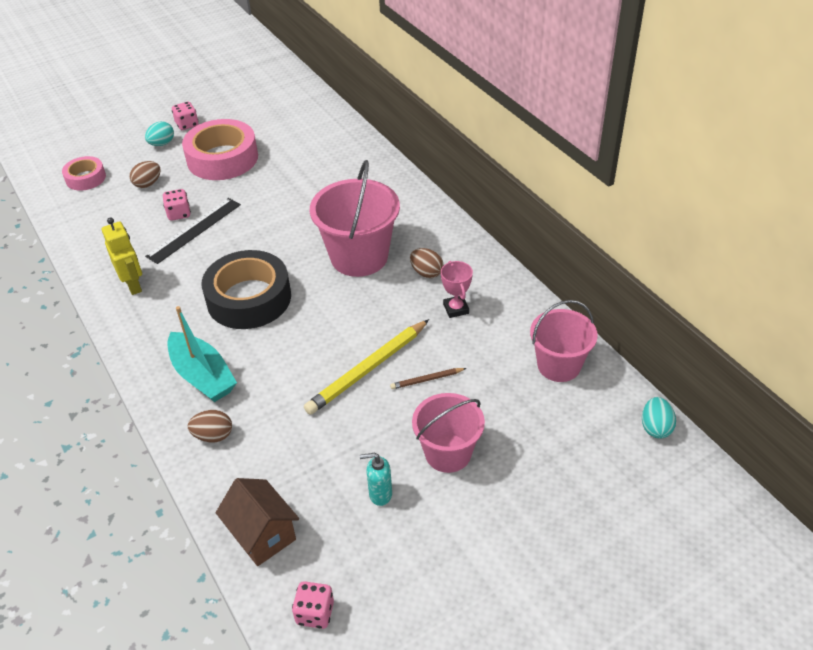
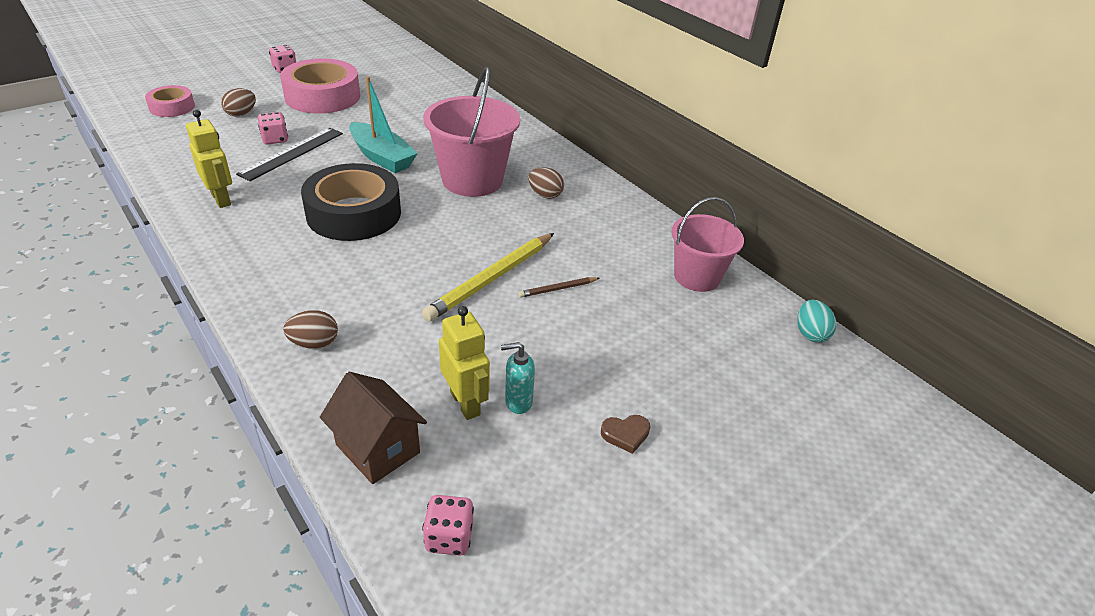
camera: 10 degrees left, 5 degrees down
turquoise egg [145,121,174,146] -> none
turquoise boat [167,306,237,402] -> turquoise boat moved to [349,76,418,173]
pink bucket [412,393,485,473] -> none
pink trophy [441,261,473,318] -> none
none -> yellow robot [439,306,490,420]
none -> brown heart [601,415,650,454]

